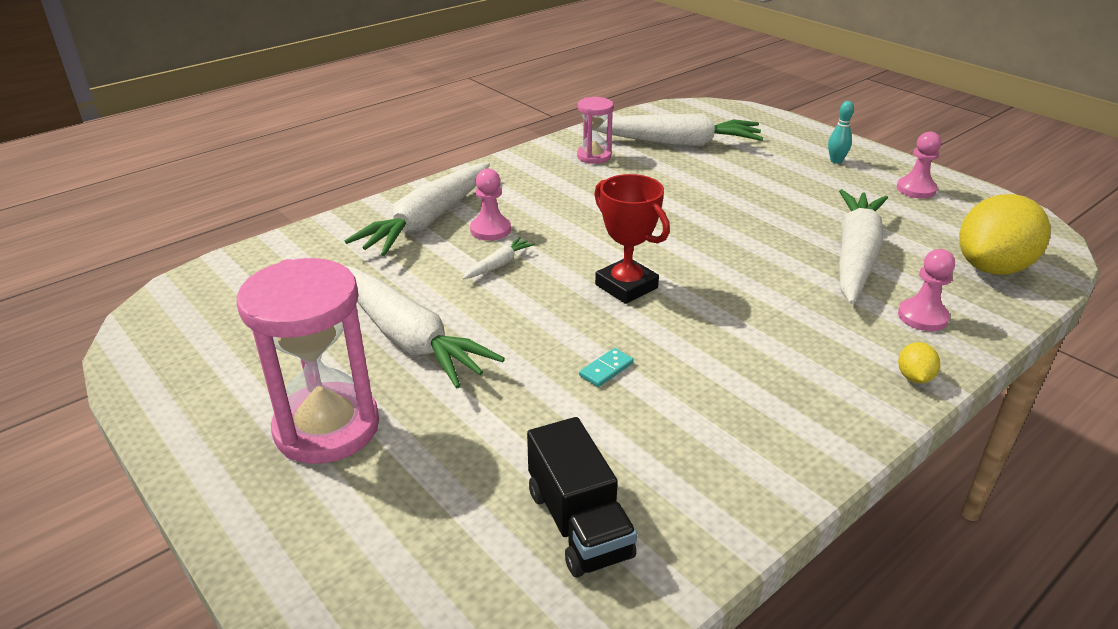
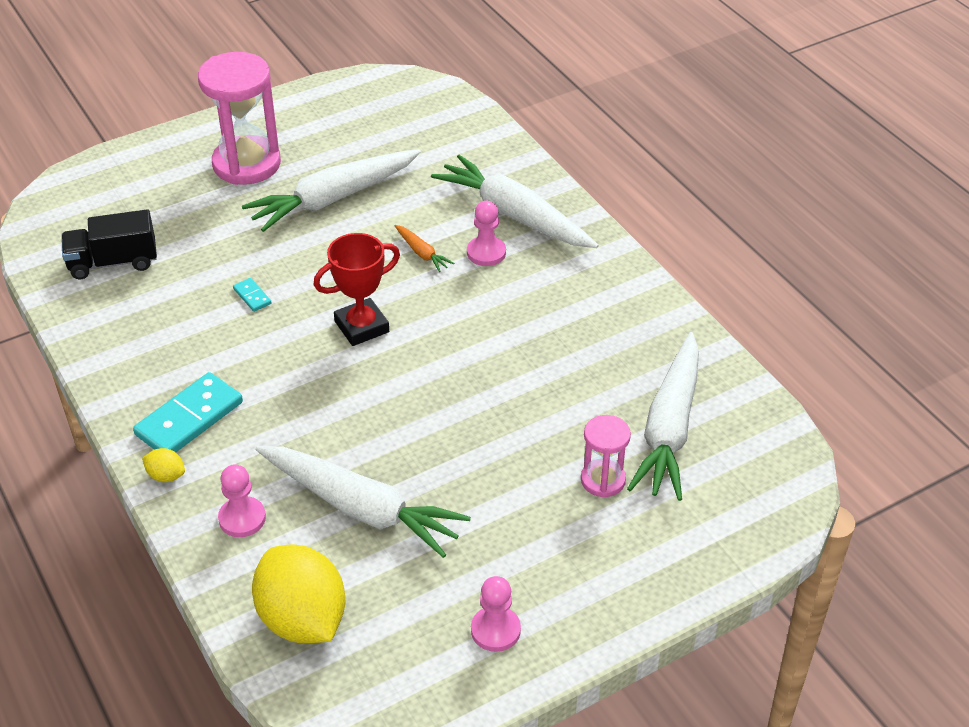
camera: 100 degrees right, 10 degrees up
white carrot [462,237,535,280] -> orange carrot [395,225,454,272]
pink hourglass [577,97,613,164] -> pink hourglass moved to [581,415,631,498]
turquoise bowling pin [828,101,854,164] -> none
none -> turquoise domino [133,372,243,452]

